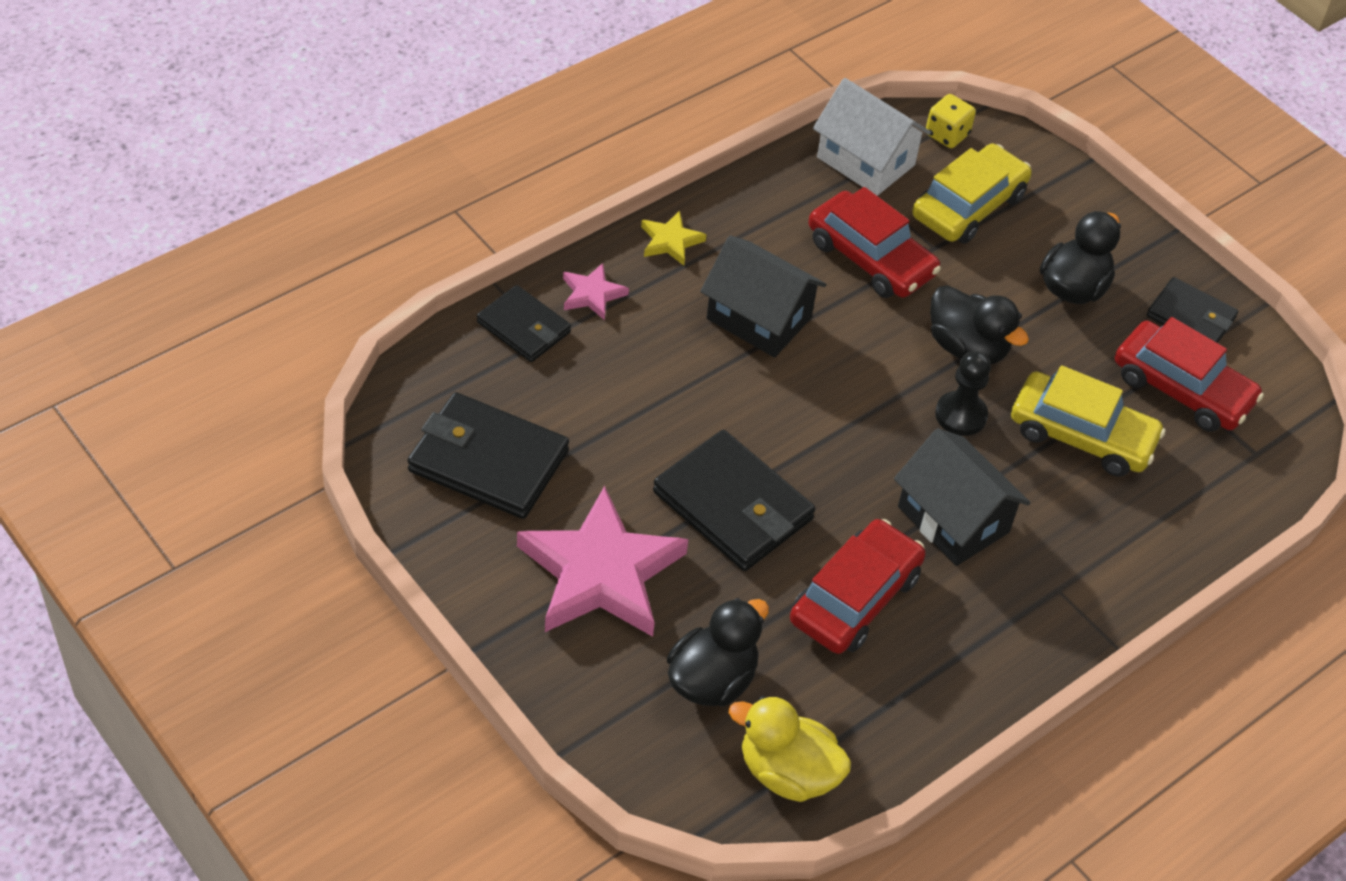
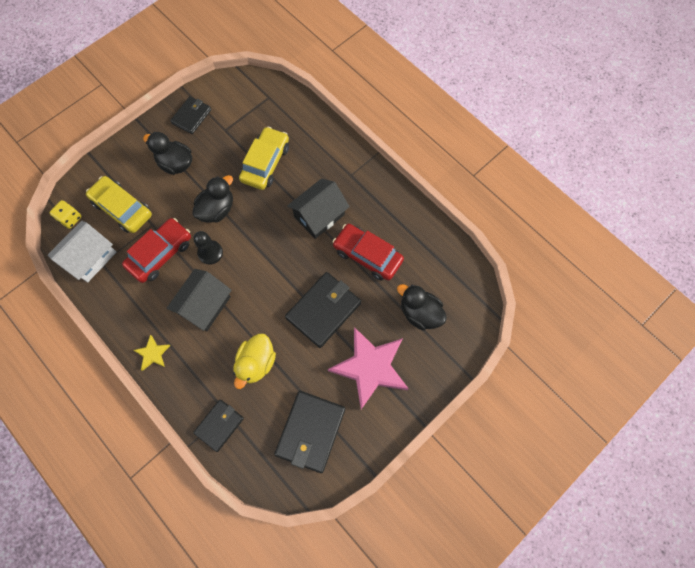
camera: 90 degrees left, 20 degrees up
pink star [563,263,629,320] -> none
yellow duck [729,696,851,802] -> yellow duck moved to [233,333,276,389]
black pawn [935,351,991,436] -> black pawn moved to [193,231,223,265]
red car [1115,317,1264,432] -> none

